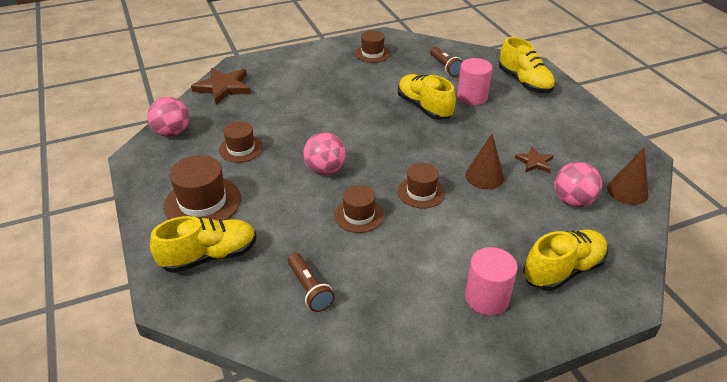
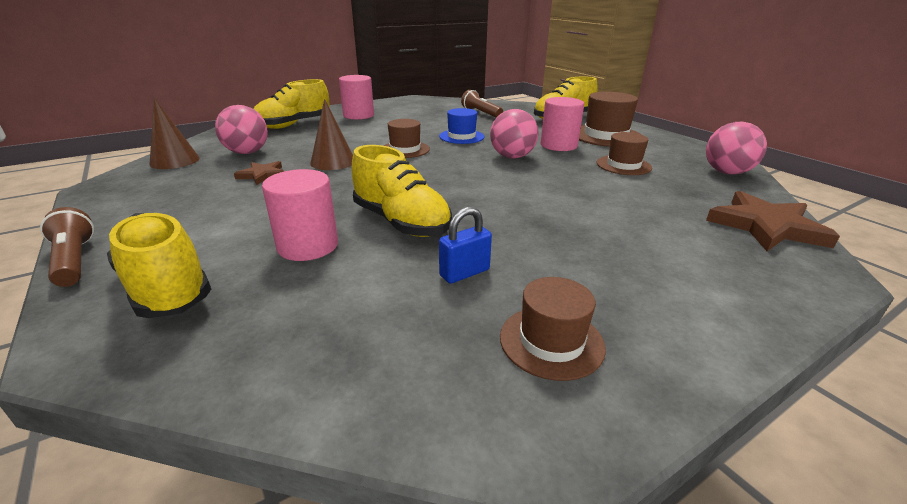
camera: 170 degrees right, 10 degrees down
brown hat [334,185,384,233] -> blue hat [439,108,484,144]
brown flashlight [430,47,463,77] -> brown flashlight moved to [40,207,94,287]
none -> blue padlock [439,207,492,284]
none -> pink cylinder [540,97,584,151]

